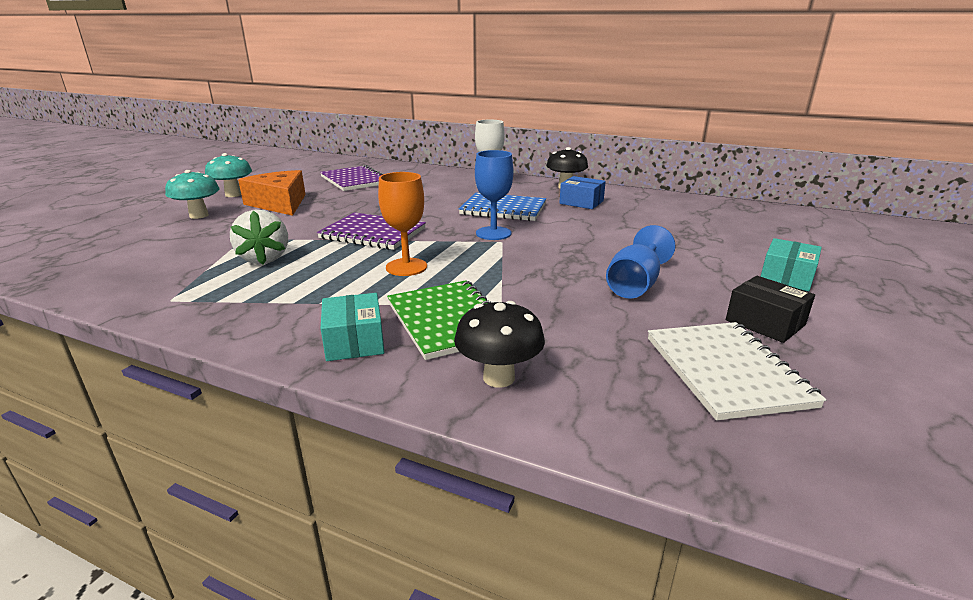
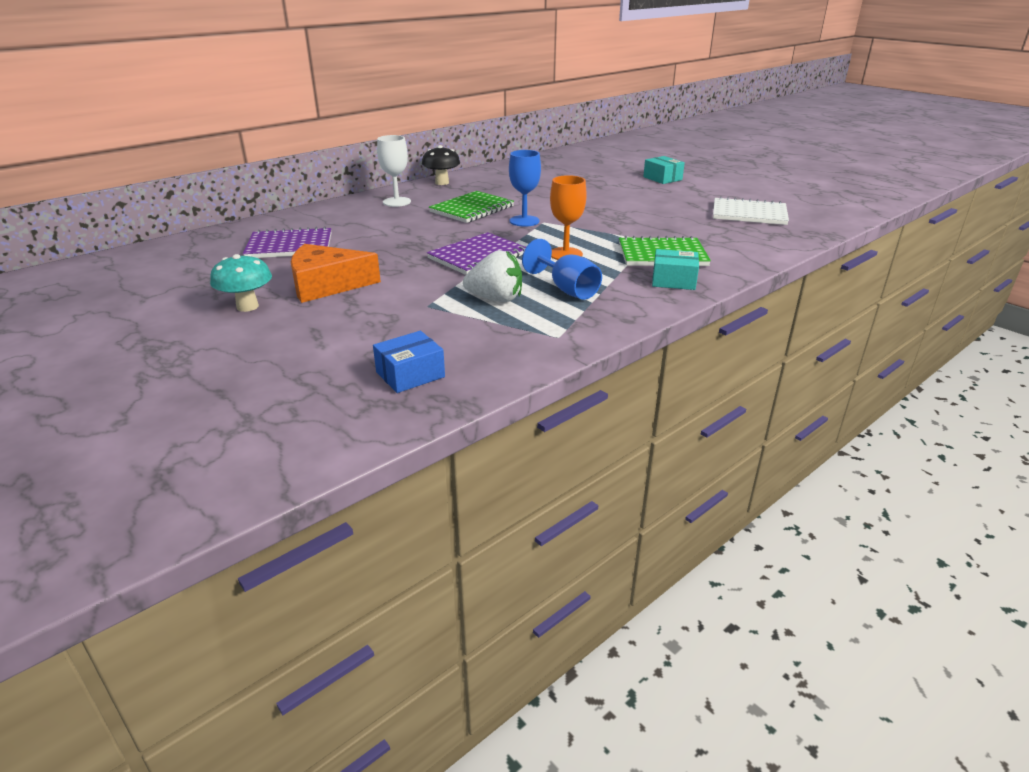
camera: 65 degrees left, 5 degrees up
turquoise mushroom [165,170,219,219] -> none
black mushroom [454,301,545,388] -> none
blue notebook [459,192,546,221] -> green notebook [429,191,514,223]
blue box [560,176,606,209] -> blue box moved to [373,331,445,393]
blue goblet [606,225,676,298] -> blue goblet moved to [522,239,602,300]
black box [726,276,815,343] -> none

